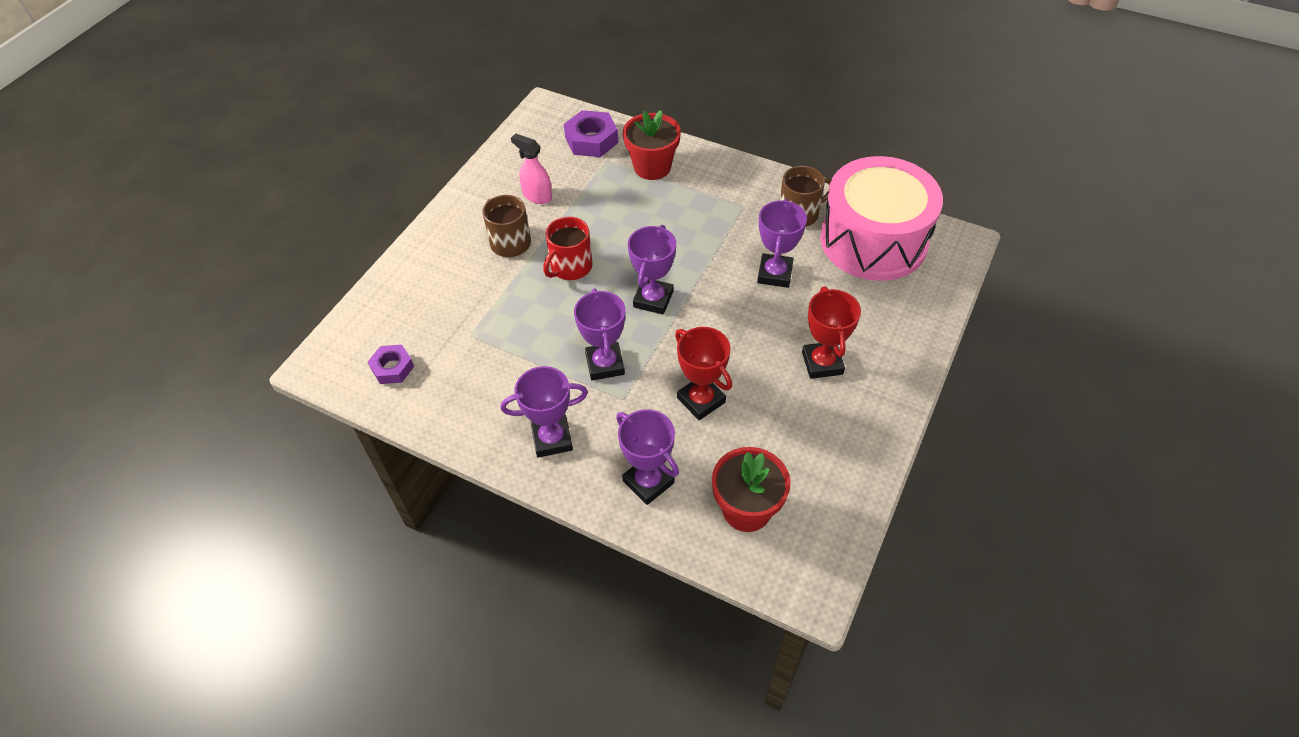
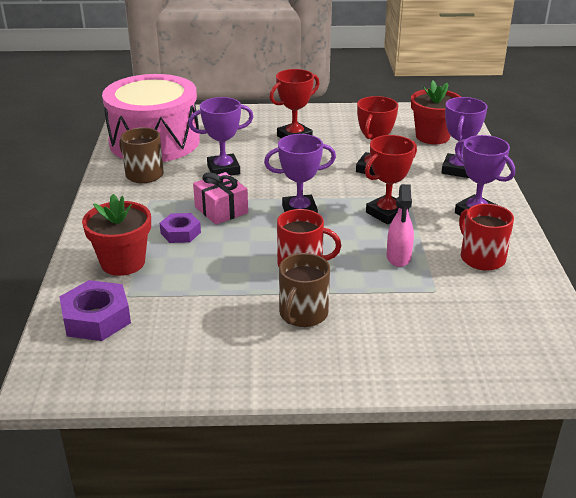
camera: 120 degrees left, 20 degrees down
purple nut [368,345,414,384] -> purple nut moved to [160,213,201,243]
pink spray bottle [511,133,552,204] -> pink spray bottle moved to [387,184,414,267]
purple trophy [574,288,626,381] -> red trophy [365,135,417,225]
none -> pink gift [193,172,248,225]
none -> red mug [459,204,514,271]

